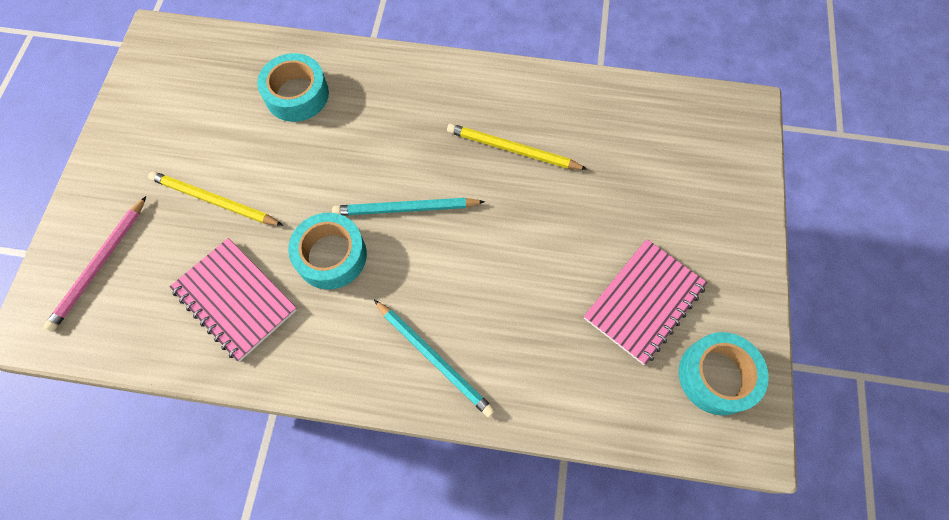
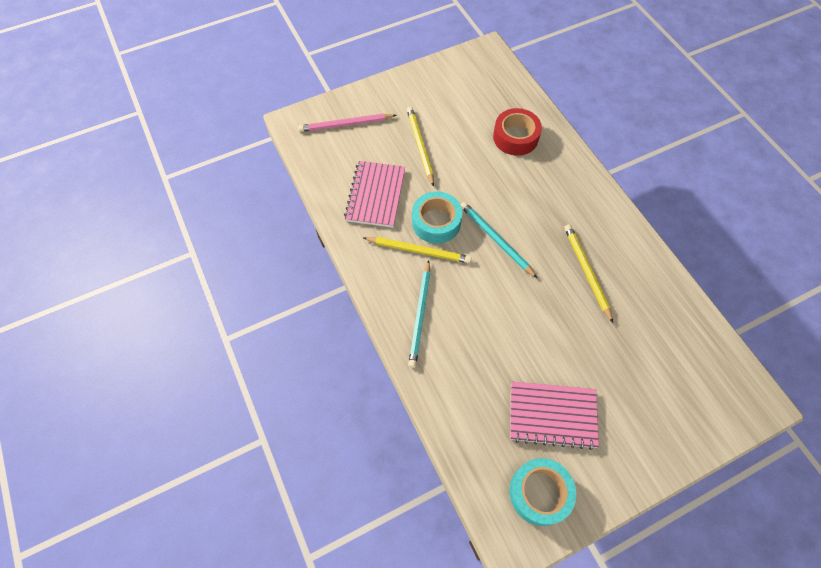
camera: 55 degrees right, 5 degrees down
turquoise tape [257,53,329,122] -> red tape [493,108,542,156]
none -> yellow pencil [363,237,472,263]

